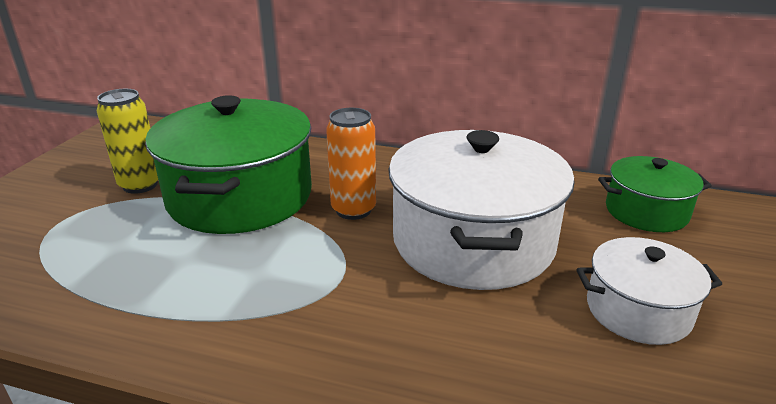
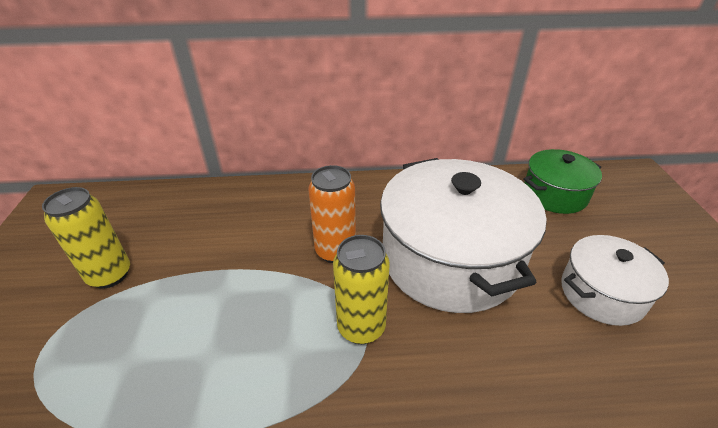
camera: 20 degrees left, 10 degrees up
green pot [145,95,312,234] -> none
none -> yellow can [333,235,390,344]

